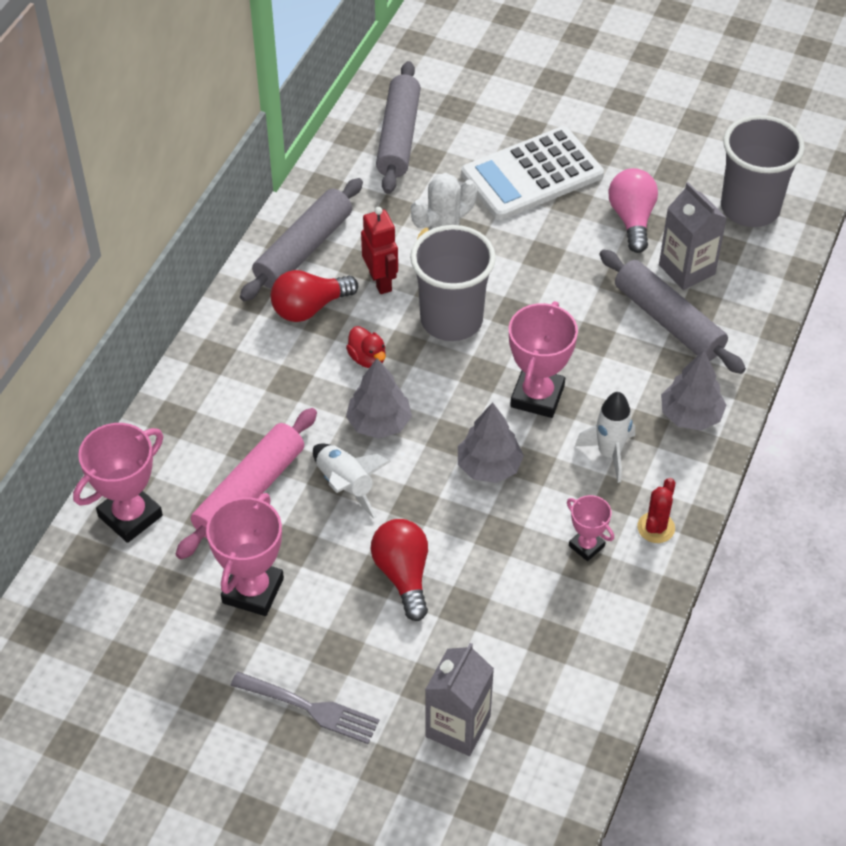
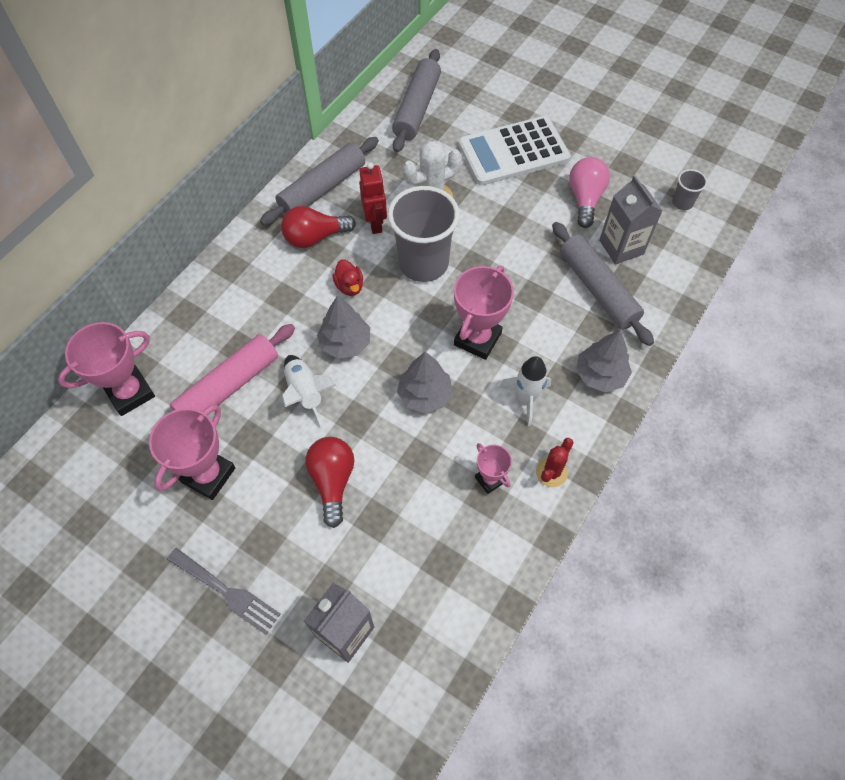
camera: 10 degrees right, 10 degrees up
grey cup [721,115,805,227] -> grey cup [672,169,707,210], size x0.45

